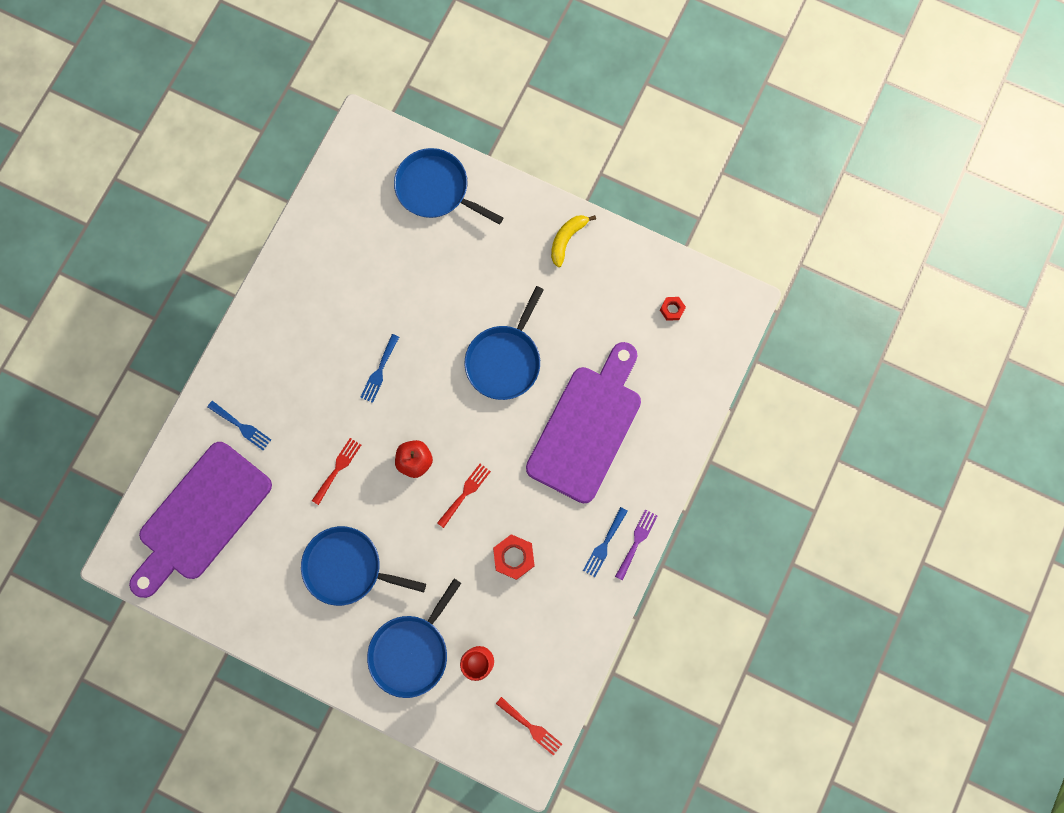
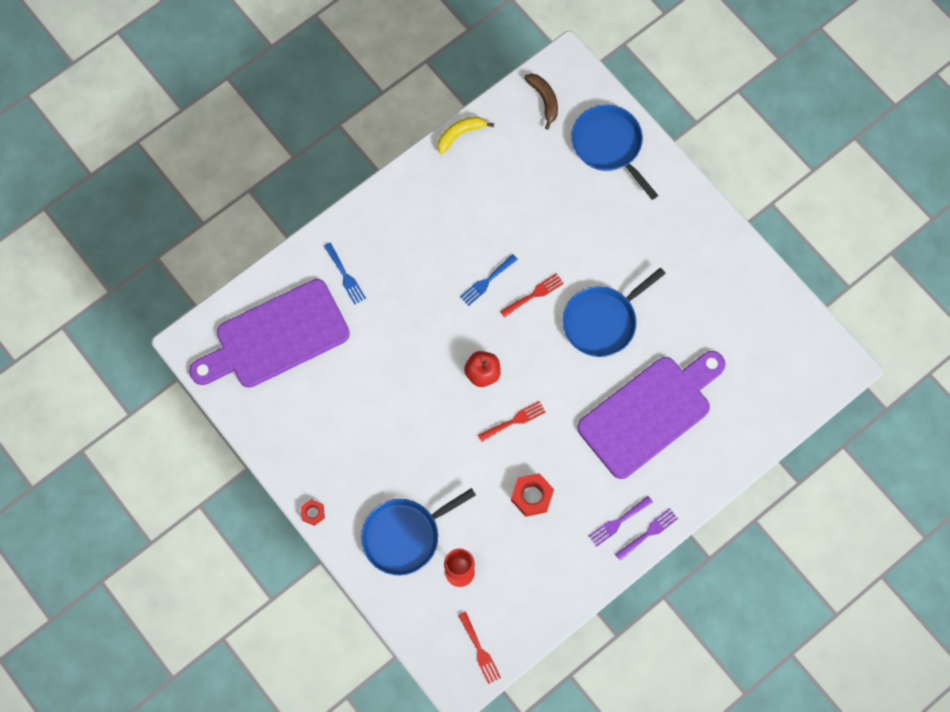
camera: 25 degrees right, 5 degrees down
blue pan [301,526,426,606] -> none
red fork [312,438,361,505] -> red fork moved to [500,273,564,318]
yellow banana [551,215,596,267] -> yellow banana moved to [437,116,494,154]
blue fork [583,507,628,577] -> purple fork [589,496,653,547]
red nut [660,297,686,321] -> red nut moved to [301,499,325,526]
none -> brown banana [524,74,558,130]

